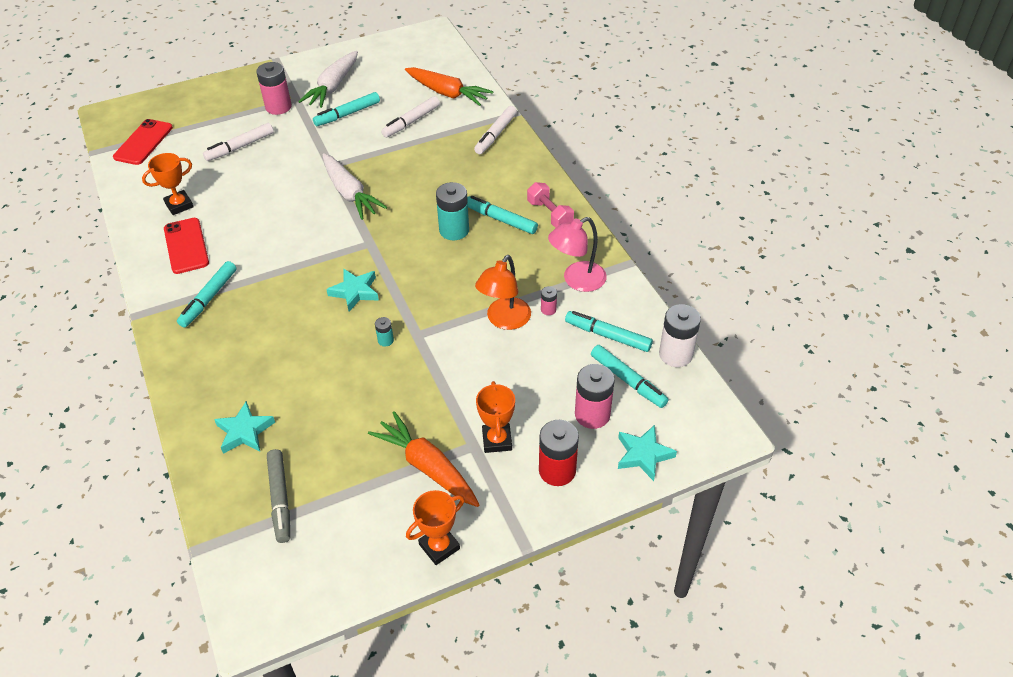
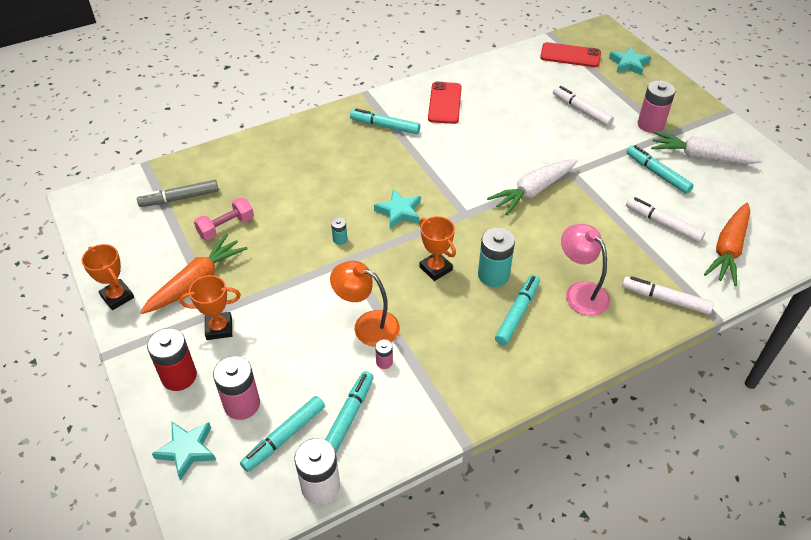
camera: 85 degrees right, 0 degrees up
orange trophy [142,153,194,215] -> orange trophy moved to [419,216,456,281]
red phone [164,218,209,274] -> red phone turned 60 degrees counterclockwise [428,82,462,124]
turquoise star [214,401,275,454] -> turquoise star moved to [609,46,651,76]
pink dumbbell [527,182,574,228] -> pink dumbbell moved to [194,197,254,241]
pink lamp [548,217,607,292] -> pink lamp moved to [561,224,610,316]

